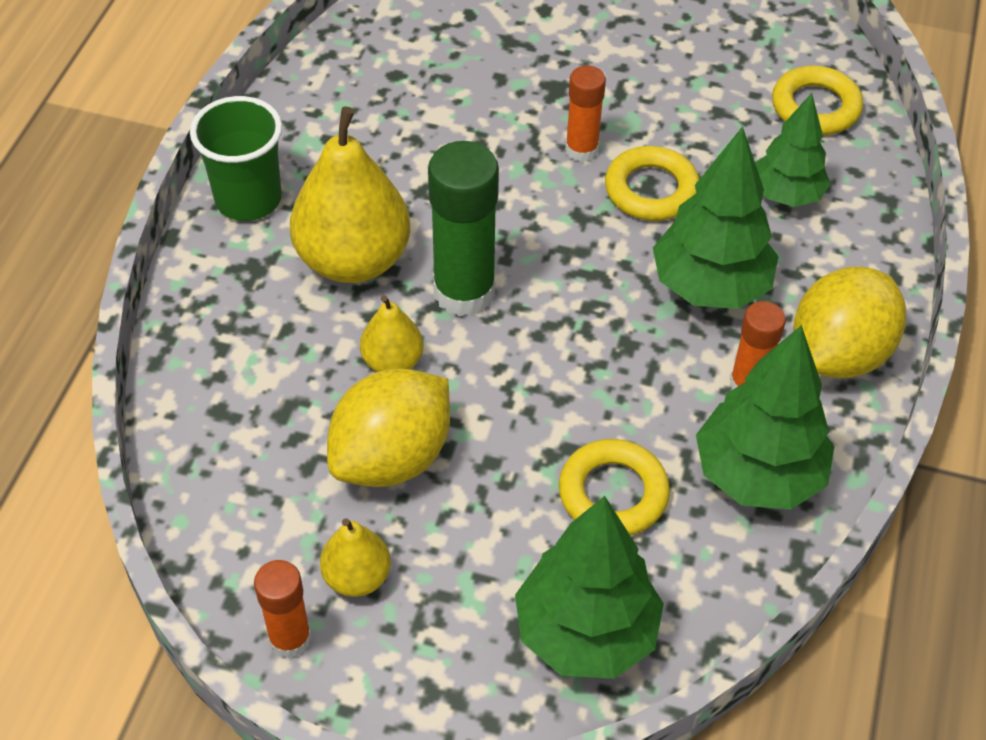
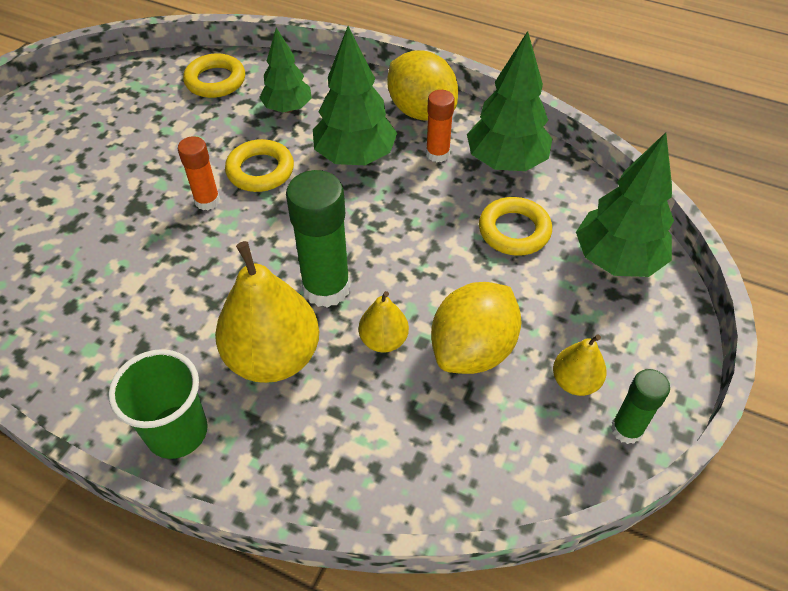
camera: 80 degrees left, 0 degrees up
orange glue stick [254,560,312,658] -> green glue stick [611,369,670,444]
yellow lemon [327,369,450,487] -> yellow lemon turned 75 degrees clockwise [431,282,521,374]

